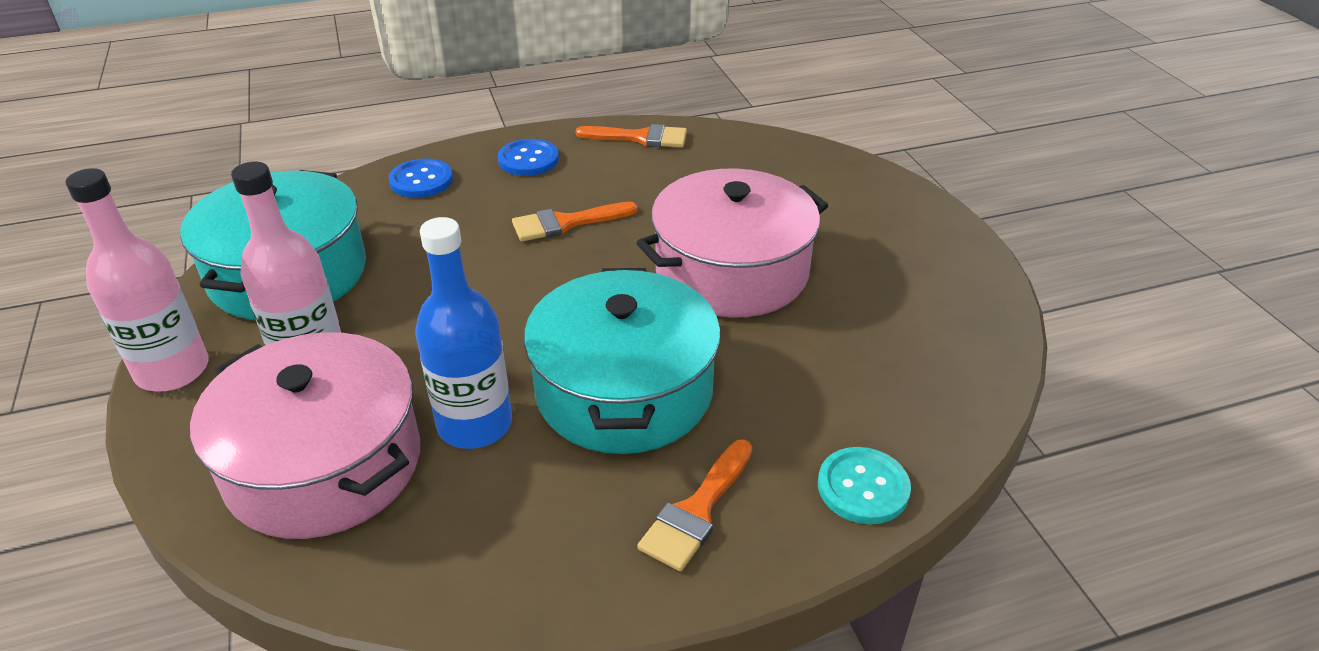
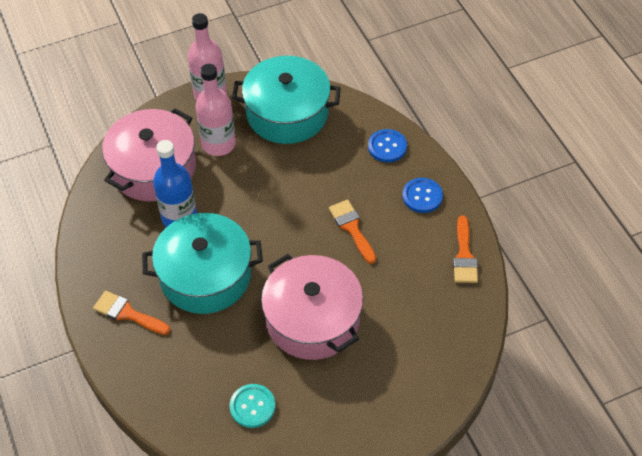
camera: 85 degrees right, 15 degrees up
turquoise button [818,447,911,524] -> turquoise button moved to [230,384,275,428]

